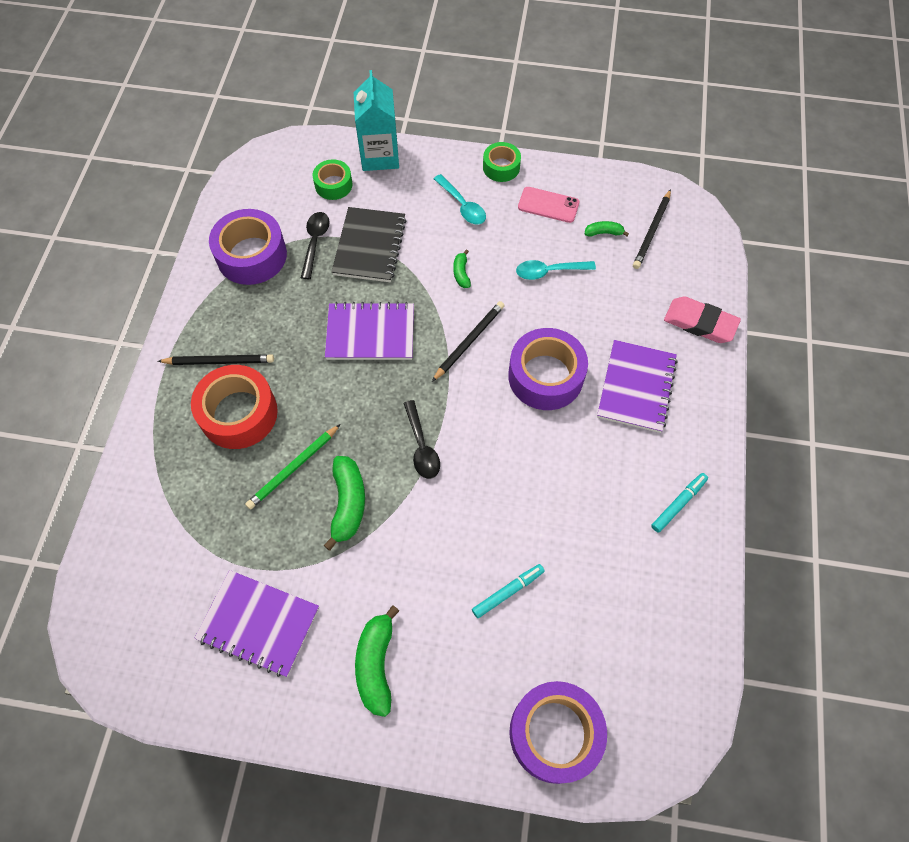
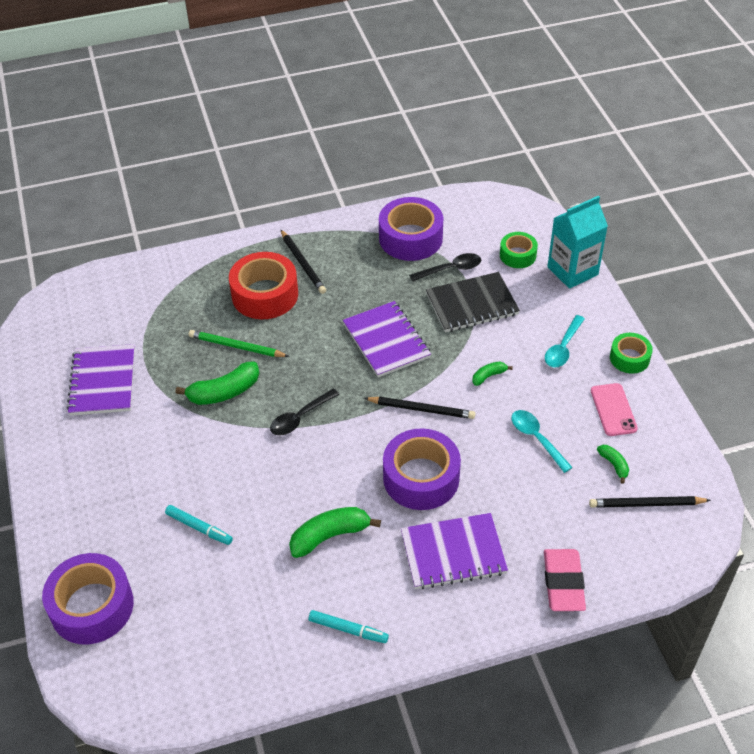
camera: 65 degrees right, 15 degrees down
green banana [355,605,399,717] -> green banana moved to [289,507,381,558]

